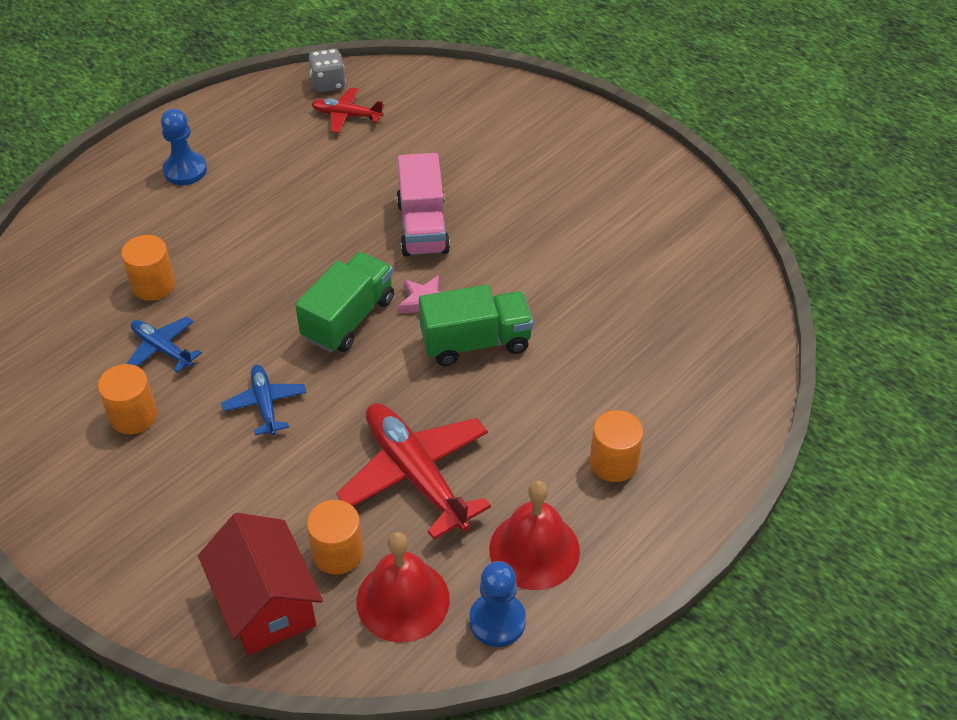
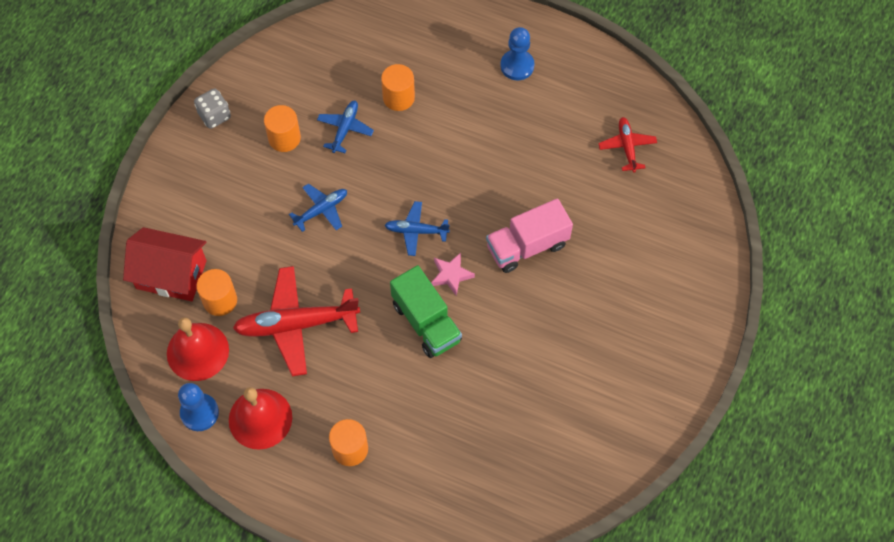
camera: 70 degrees right, 15 degrees up
red house [198,513,323,655] -> red house turned 60 degrees clockwise [123,227,207,301]
green truck [295,252,394,352] -> blue plane [385,201,450,256]
grey dice [309,49,346,92] -> grey dice moved to [194,89,231,129]
red plane [336,403,491,540] -> red plane turned 135 degrees counterclockwise [233,266,360,376]

